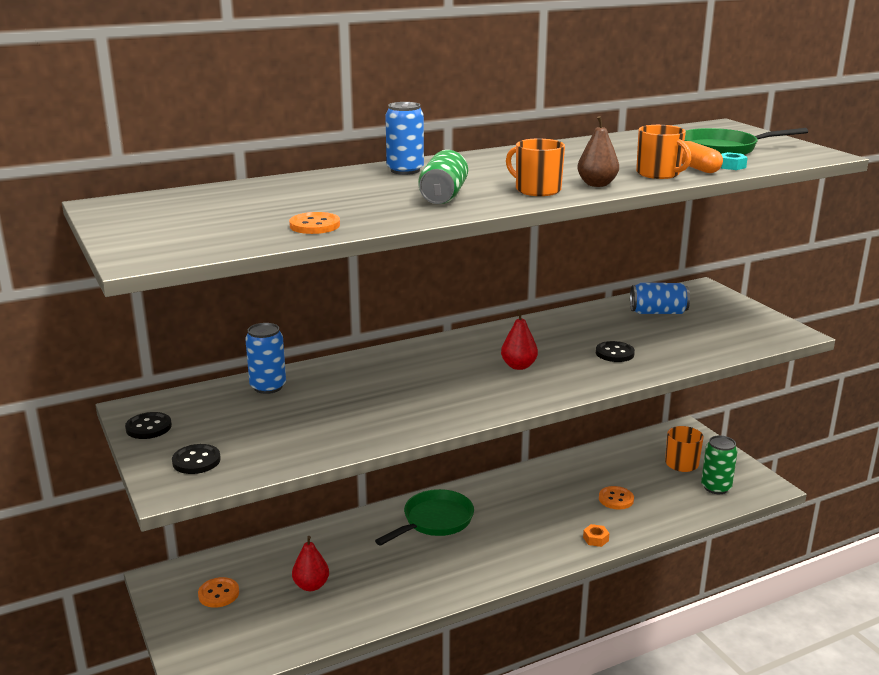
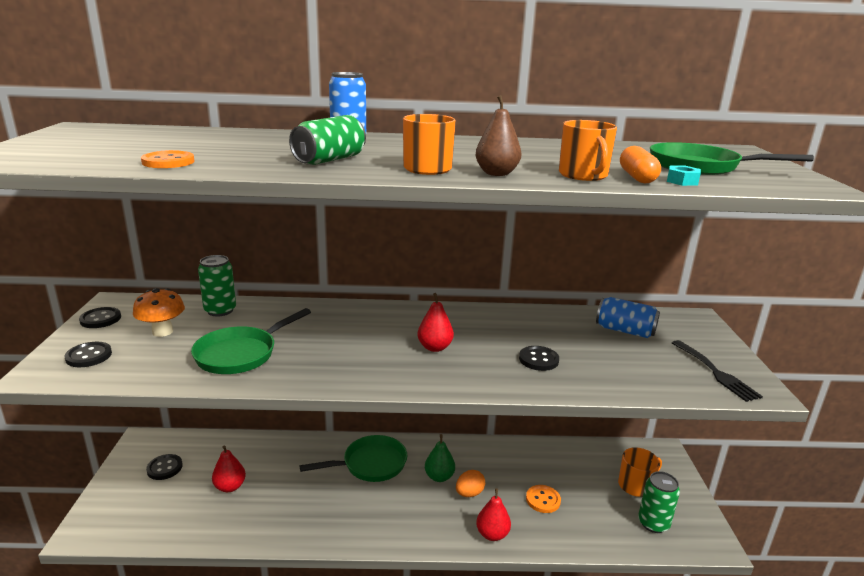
camera: 25 degrees right, 0 degrees up
orange button [198,577,239,608] -> black button [146,454,183,480]
blue can [245,323,286,394] -> green can [198,255,236,316]
orange nut [583,524,609,547] -> red pear [476,488,511,541]
none -> orange mushroom [133,288,185,337]
none -> green pan [191,308,311,374]
none -> green pear [425,434,455,482]
none -> orange egg [456,470,485,497]
none -> black fork [672,340,763,402]

